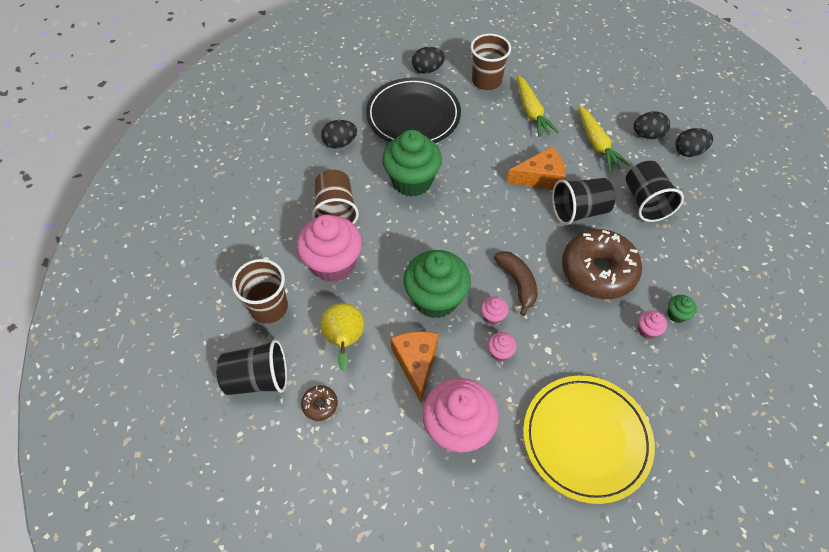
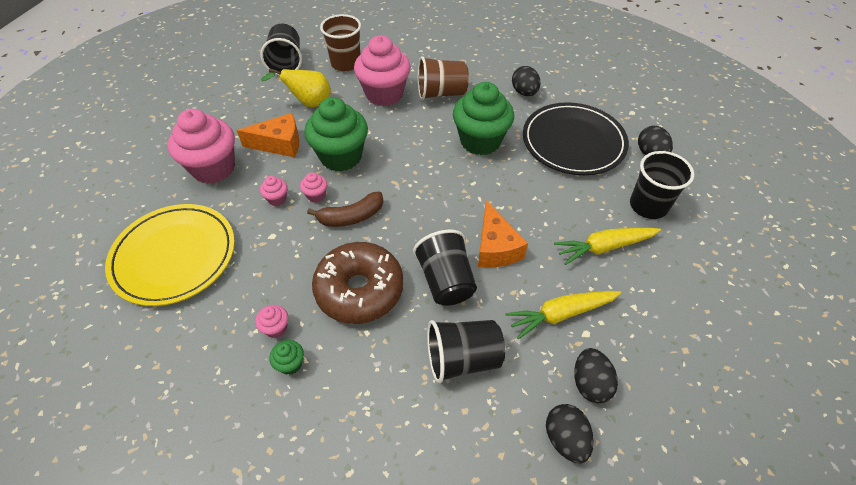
camera: 90 degrees right, 5 degrees down
brown donut [301,385,338,421] -> none
brown cup [471,34,511,90] -> black cup [630,151,694,219]

